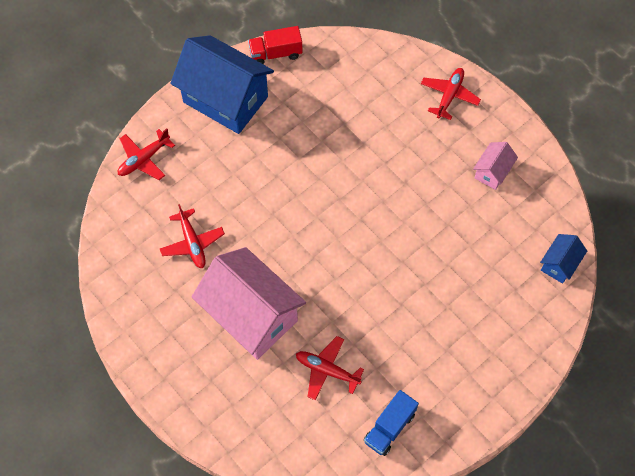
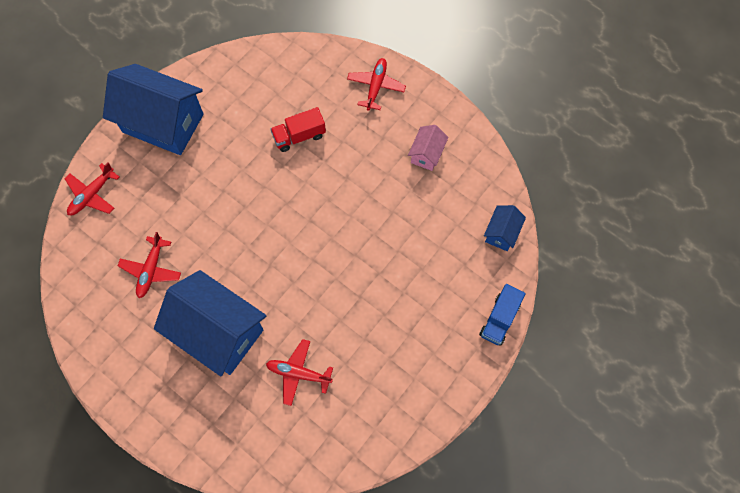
camera: 10 degrees left, 5 degrees up
red plane [160,204,225,268] -> red plane turned 45 degrees clockwise [118,232,181,298]
pink house [192,247,306,360] -> blue house [154,270,266,376]
red truck [248,26,303,64] -> red truck moved to [270,107,326,152]
blue truck [364,390,419,456] -> blue truck moved to [479,284,526,346]

